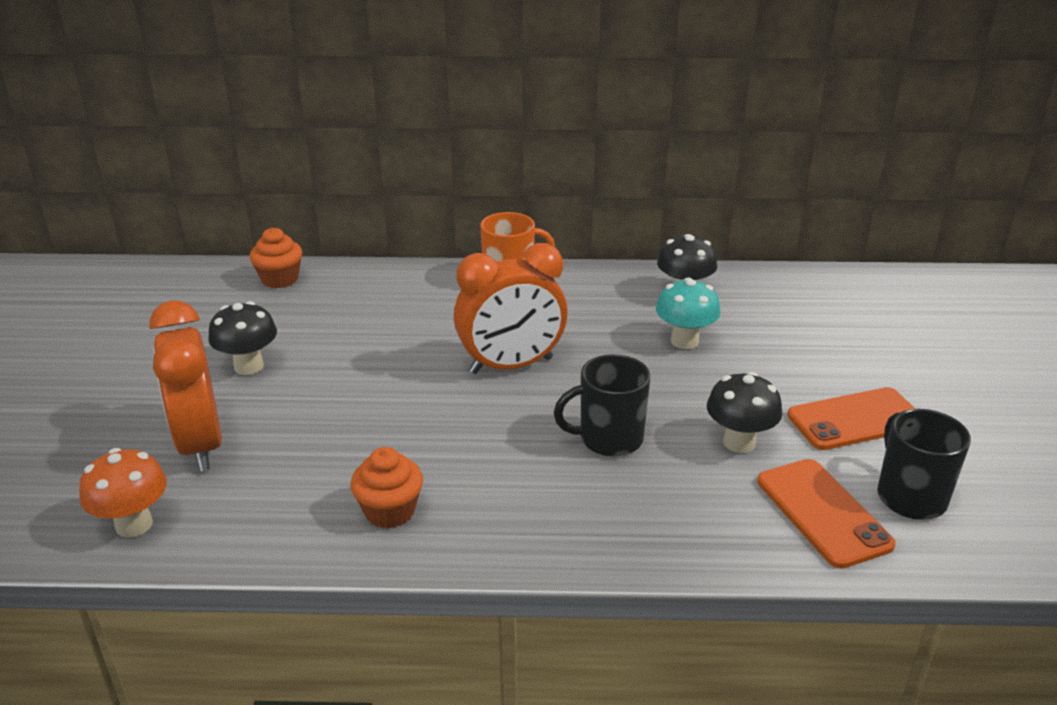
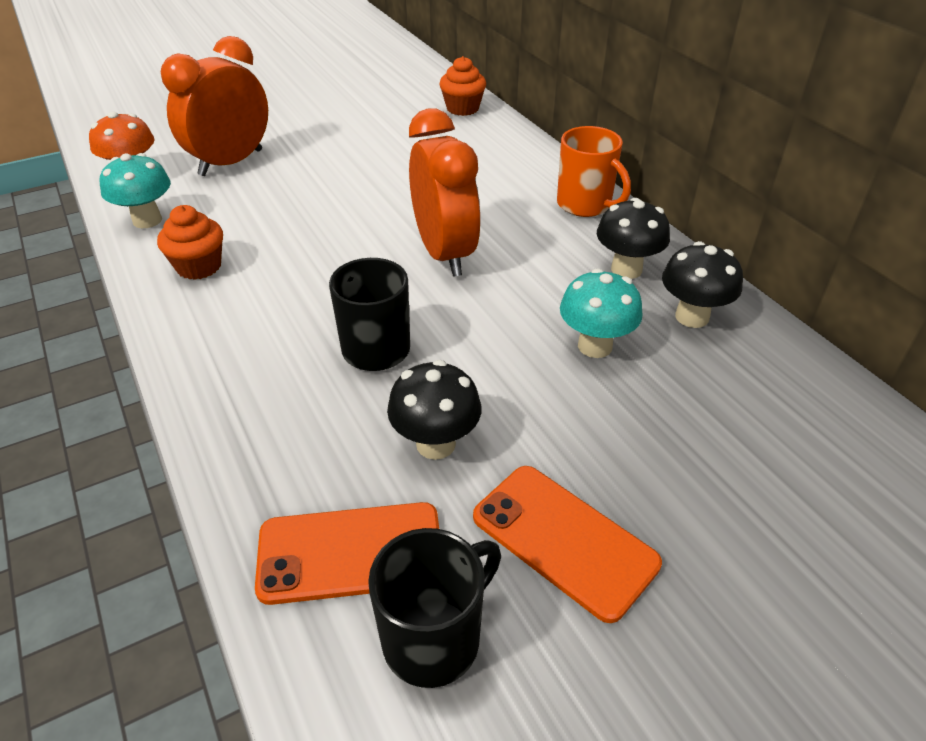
camera: 60 degrees right, 10 degrees up
black mushroom [208,301,277,375] -> black mushroom moved to [597,198,670,279]
orange clock [454,243,568,374] -> orange clock turned 150 degrees counterclockwise [409,108,481,277]
orange phone [757,459,896,569] -> orange phone turned 45 degrees clockwise [255,502,439,605]
none -> turquoise mushroom [100,153,171,228]

